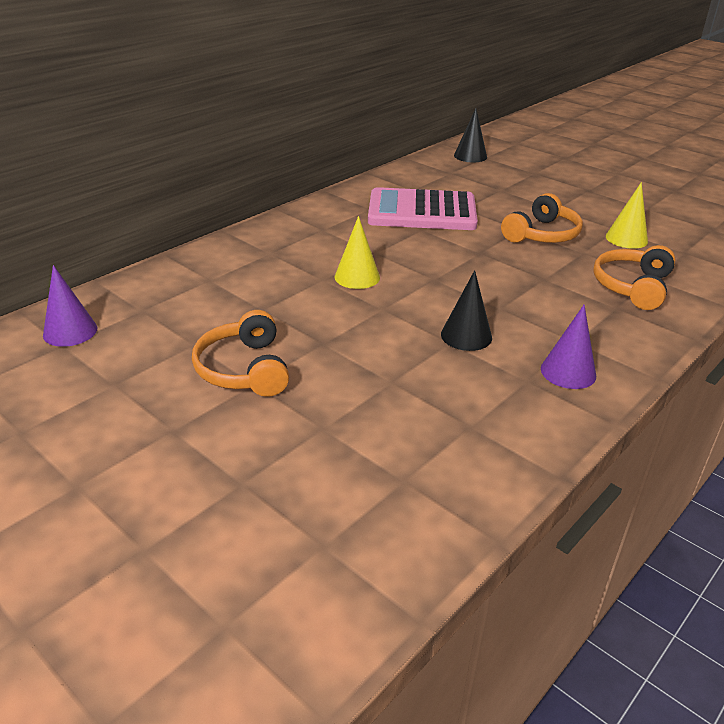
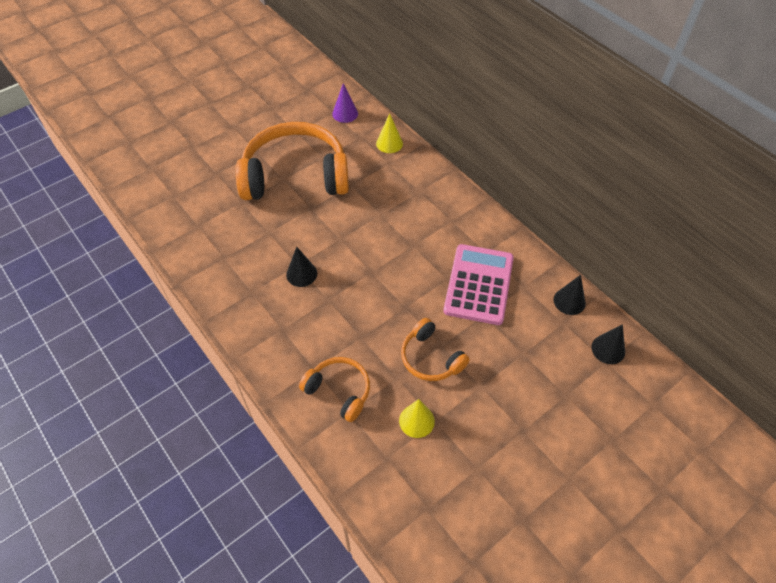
camera: 100 degrees right, 20 degrees up
orange headphones [192,310,289,397] -> orange headphones [235,122,349,200], size x2.03
yellow cone [335,216,380,289] -> yellow cone moved to [376,113,403,153]
purple cone [541,304,596,389] -> none
none -> black cone [553,275,586,315]

